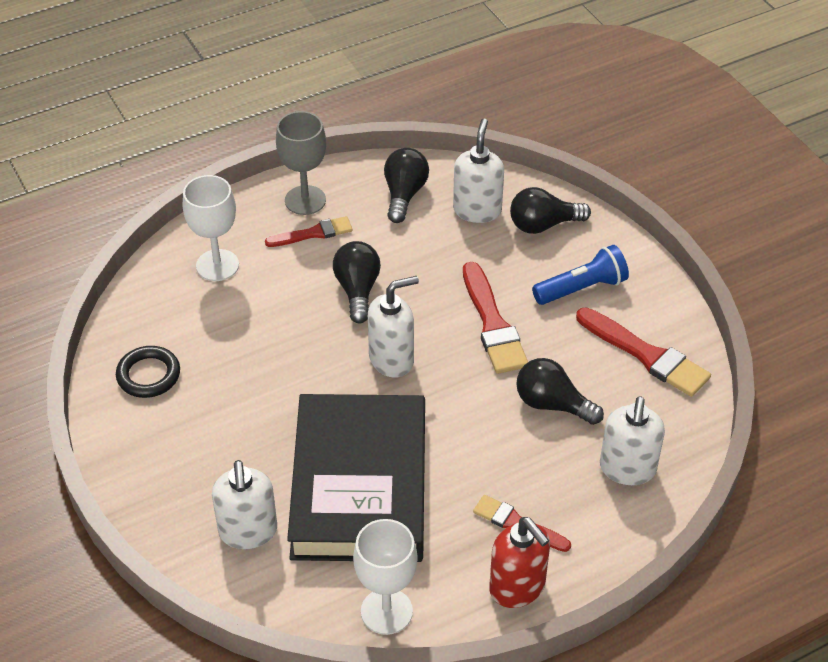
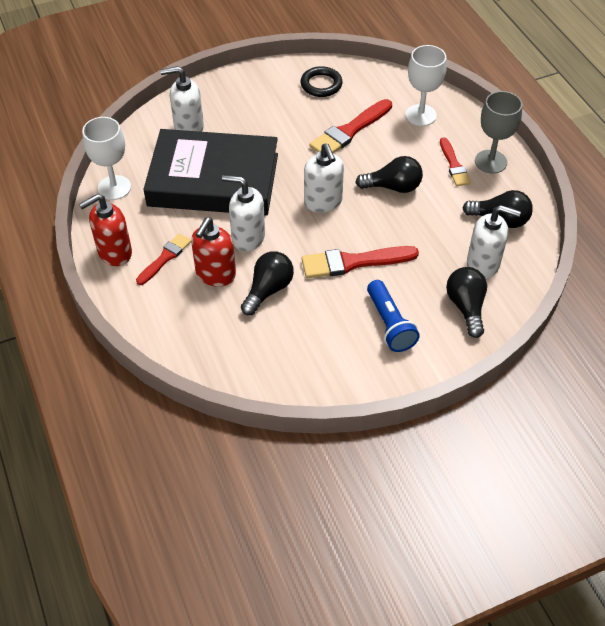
camera: 95 degrees right, 5 degrees up
red brush [576,307,711,397] -> red brush moved to [310,99,392,153]
white soap dispenser [600,396,665,485] -> white soap dispenser moved to [222,175,265,252]
none -> red soap dispenser [191,218,236,287]

